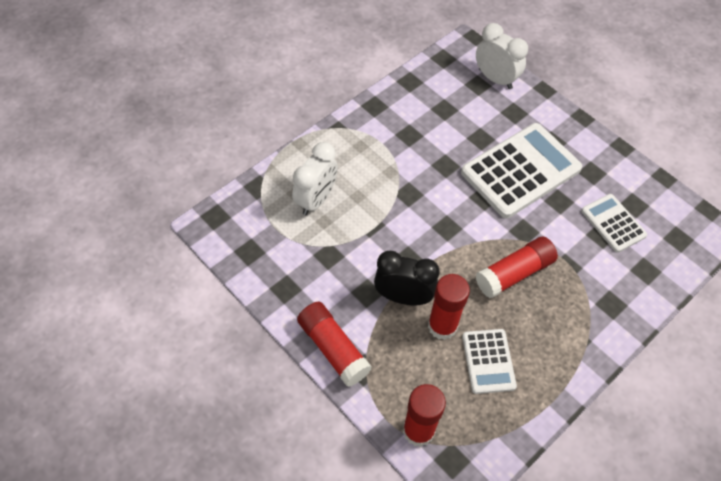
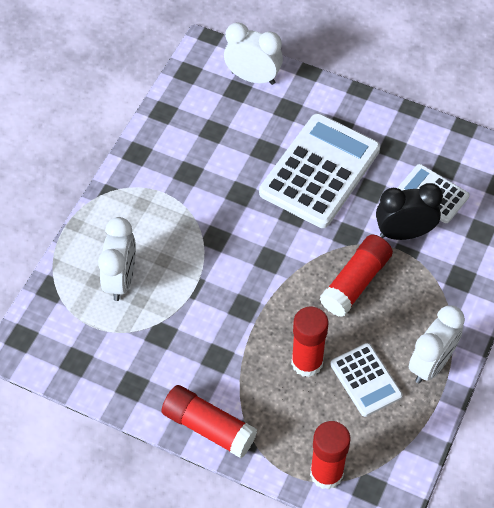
camera: 20 degrees left, 0 degrees up
black clock [374,251,439,305] -> black clock moved to [376,183,443,240]
none -> white clock [409,305,465,383]

